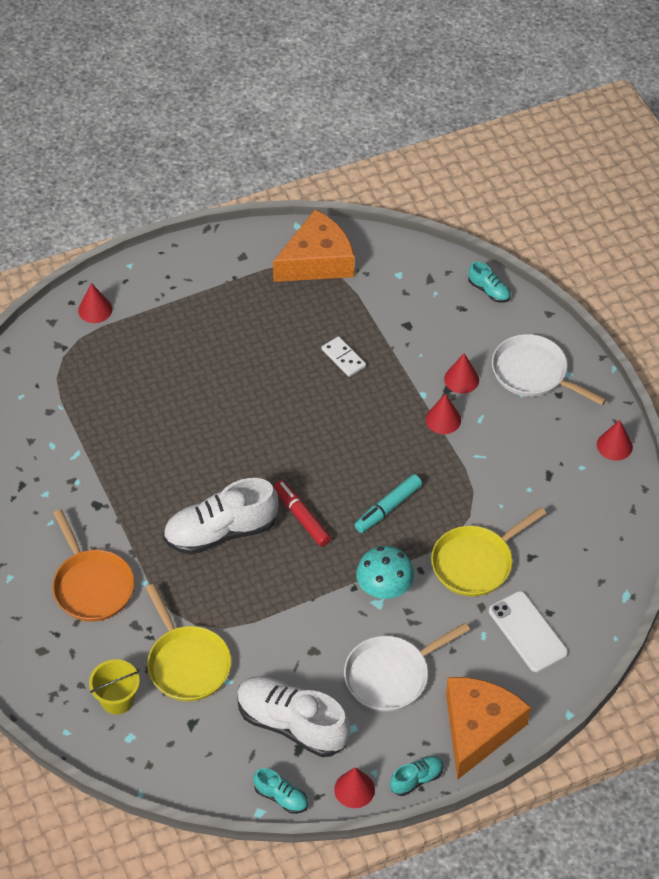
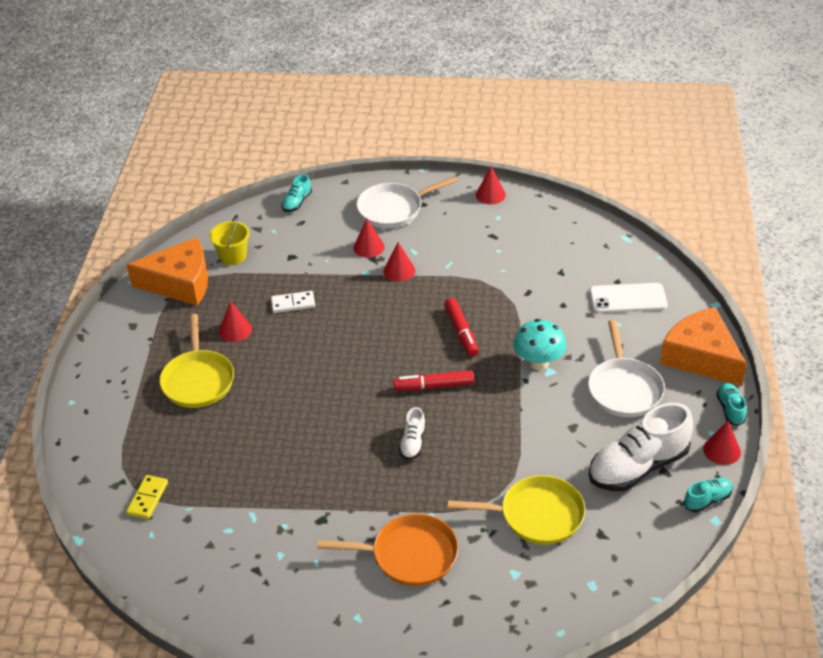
camera: 60 degrees left, 10 degrees down
red cone [78,283,113,323] -> red cone moved to [219,301,252,342]
yellow bucket [89,659,140,714] -> yellow bucket moved to [209,215,250,265]
white shoe [163,478,279,554] -> white shoe [399,407,426,460], size x0.47
orange cheese [273,209,355,282] -> orange cheese turned 90 degrees clockwise [126,237,208,306]
turquoise marker [354,474,422,533] -> red marker [444,298,479,357]
yellow pan [431,507,546,596] -> yellow pan moved to [159,314,234,408]
turquoise shoe [468,262,510,303] -> turquoise shoe turned 135 degrees clockwise [282,174,312,212]
none -> yellow domino [126,475,168,519]

